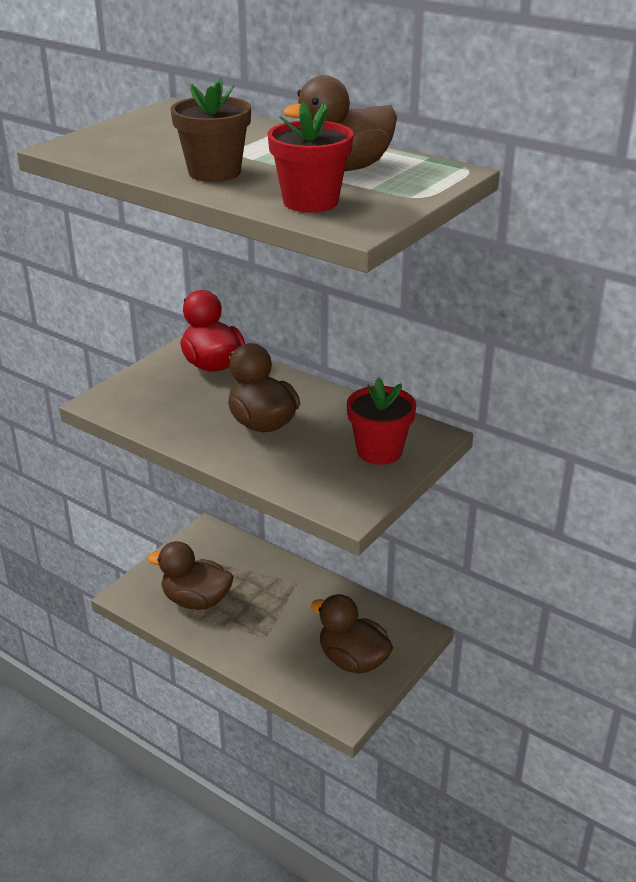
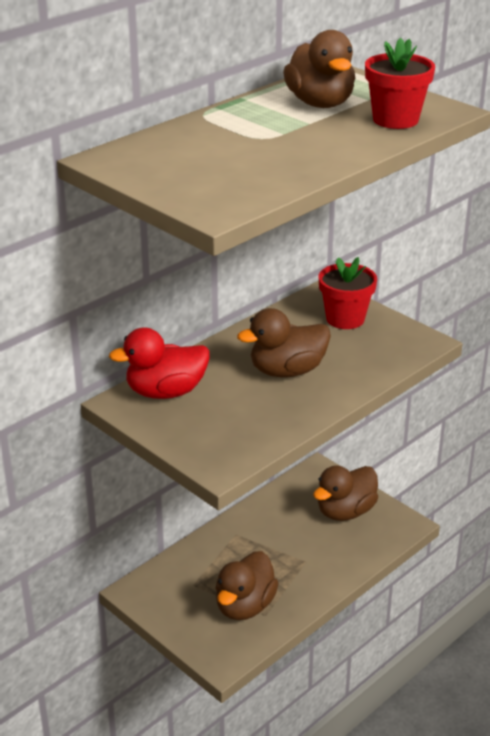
camera: 80 degrees left, 0 degrees up
brown flower pot [171,77,251,182] -> none

